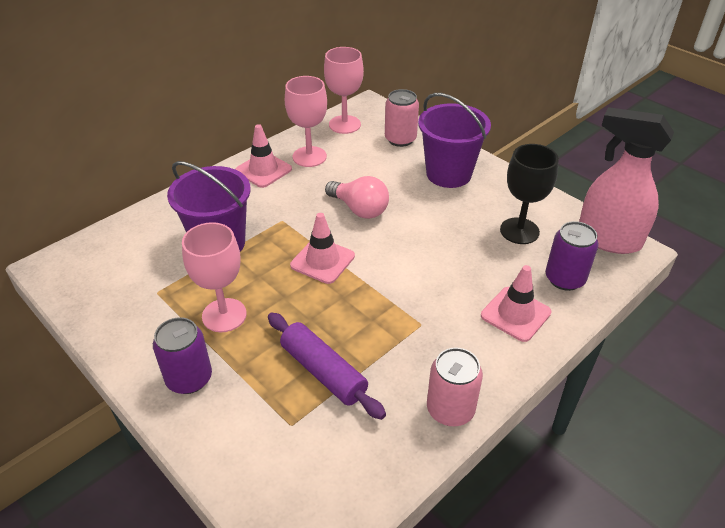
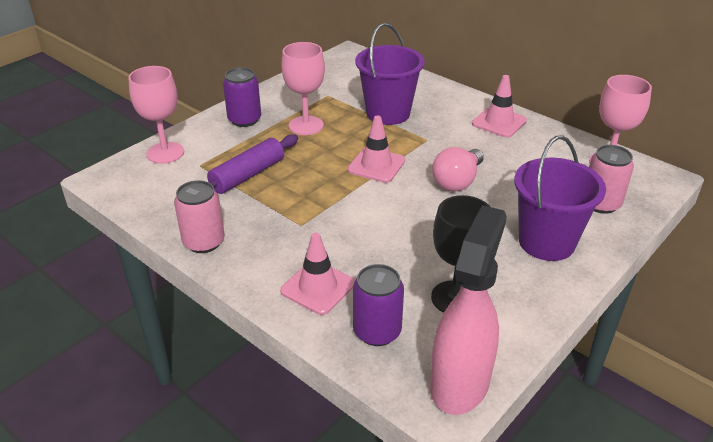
camera: 85 degrees right, 5 degrees down
pink goblet [285,76,327,167] -> pink goblet moved to [128,66,184,164]

